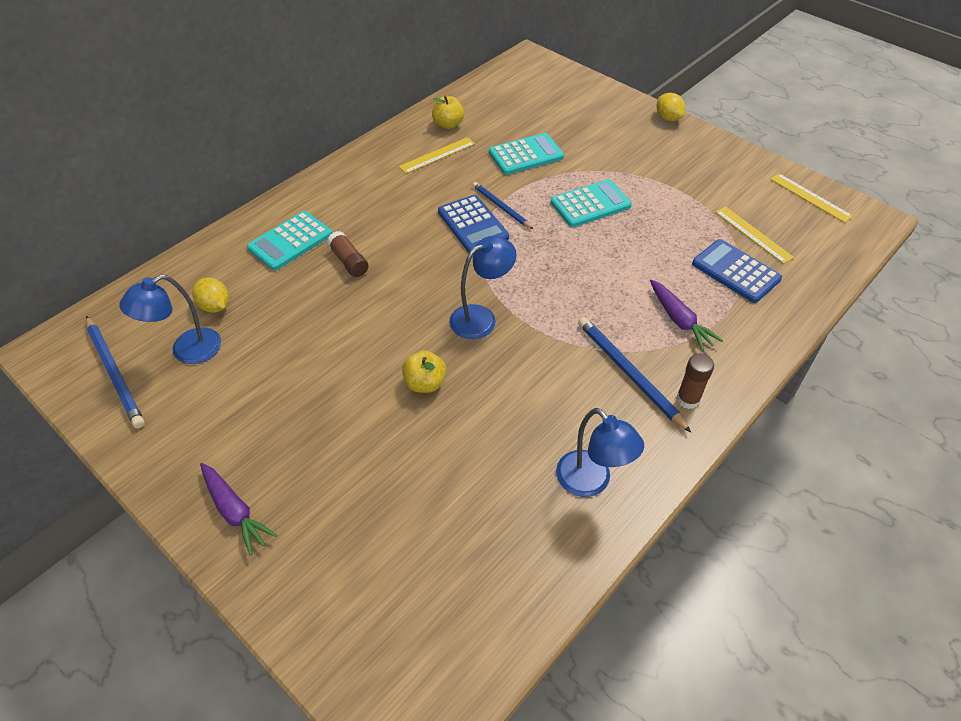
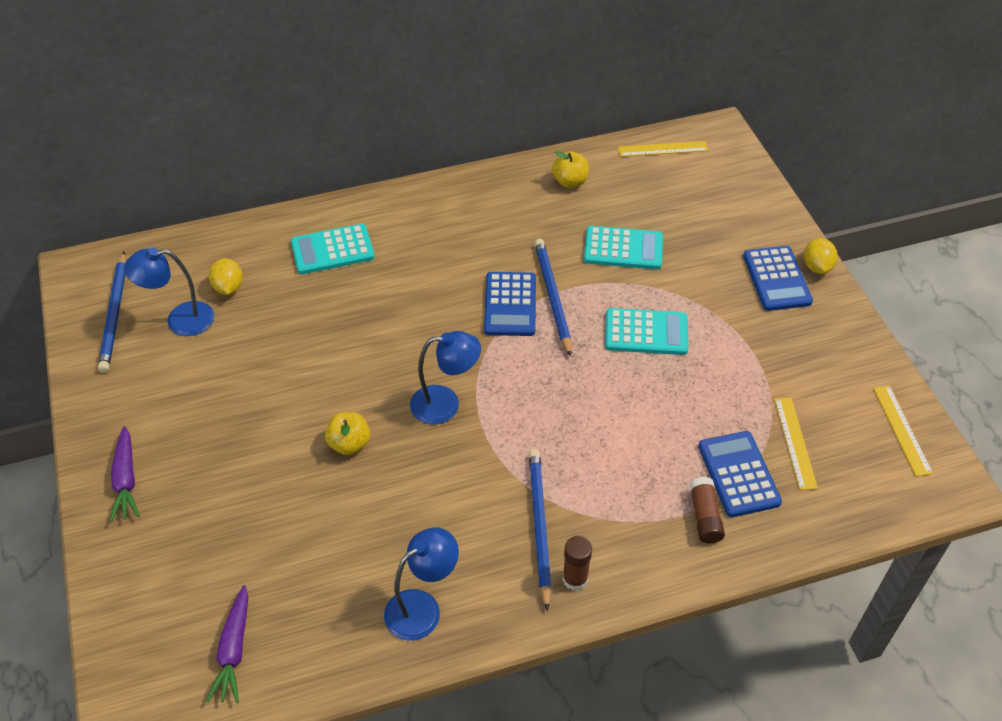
camera: 30 degrees right, 0 degrees up
brown glue stick [327,231,368,277] -> brown glue stick moved to [689,477,725,543]
yellow ruler [399,137,475,174] -> yellow ruler moved to [618,141,708,157]
blue pencil [473,182,533,229] -> blue pencil [535,239,571,357], size x1.54
blue lamp [556,408,644,497] -> blue lamp turned 120 degrees counterclockwise [384,527,459,641]
purple carrot [650,279,723,351] -> purple carrot moved to [206,585,248,703]
none -> blue calculator [743,246,813,311]

